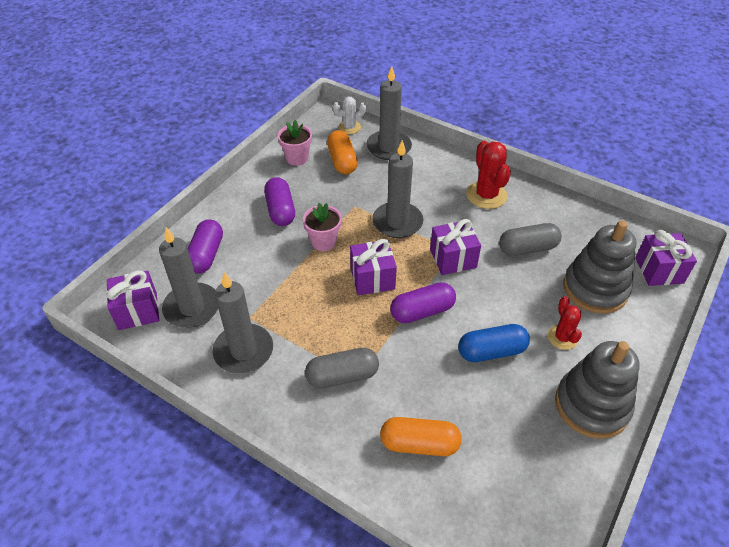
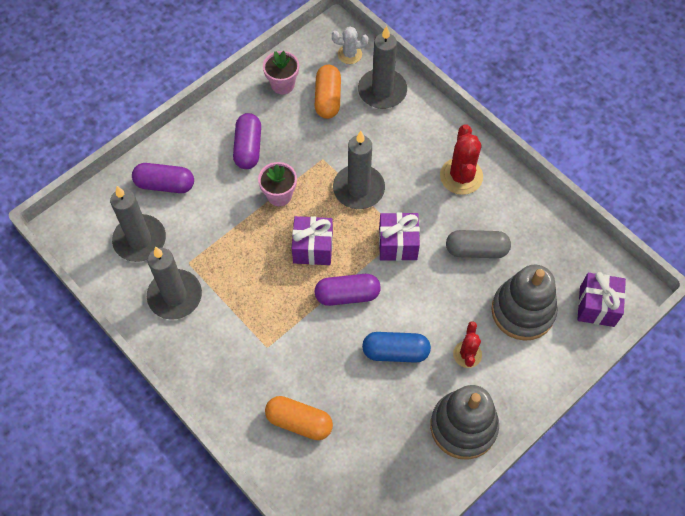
camera: 15 degrees right, 15 degrees up
purple gift [106,270,159,330] -> none
purple capsule [188,220,223,273] -> purple capsule turned 75 degrees clockwise [132,163,194,193]
grey capsule [305,348,379,388] -> none

